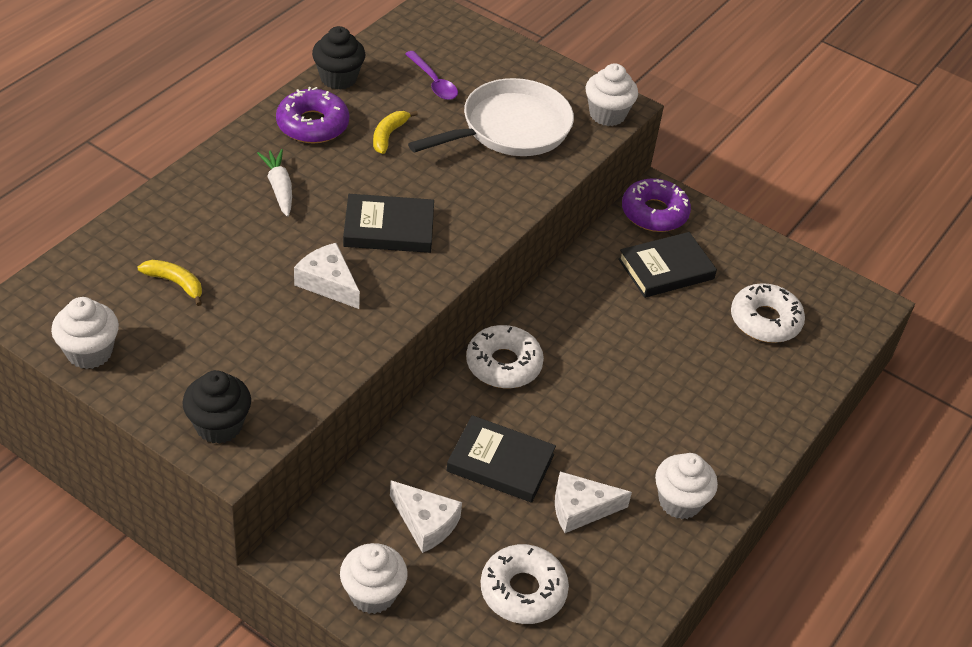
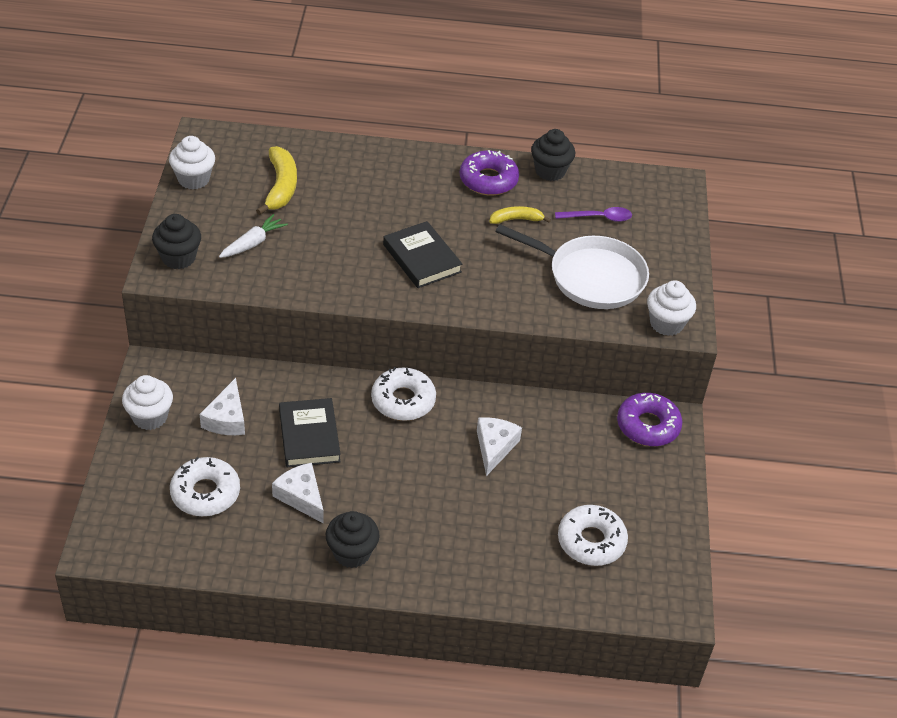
camera: 60 degrees right, 0 degrees up
yellow banana [138,260,202,306] -> yellow banana [256,146,297,215], size x1.63
white carrot [257,149,292,217] -> white carrot moved to [219,214,288,258]
white cheese [294,243,360,309] -> white cheese moved to [477,417,522,476]
purple spoon [405,51,458,100] -> purple spoon turned 120 degrees counterclockwise [555,207,632,222]
black book [618,232,717,298] -> none
white cupcake [655,453,718,519] -> black cupcake [326,511,380,568]

